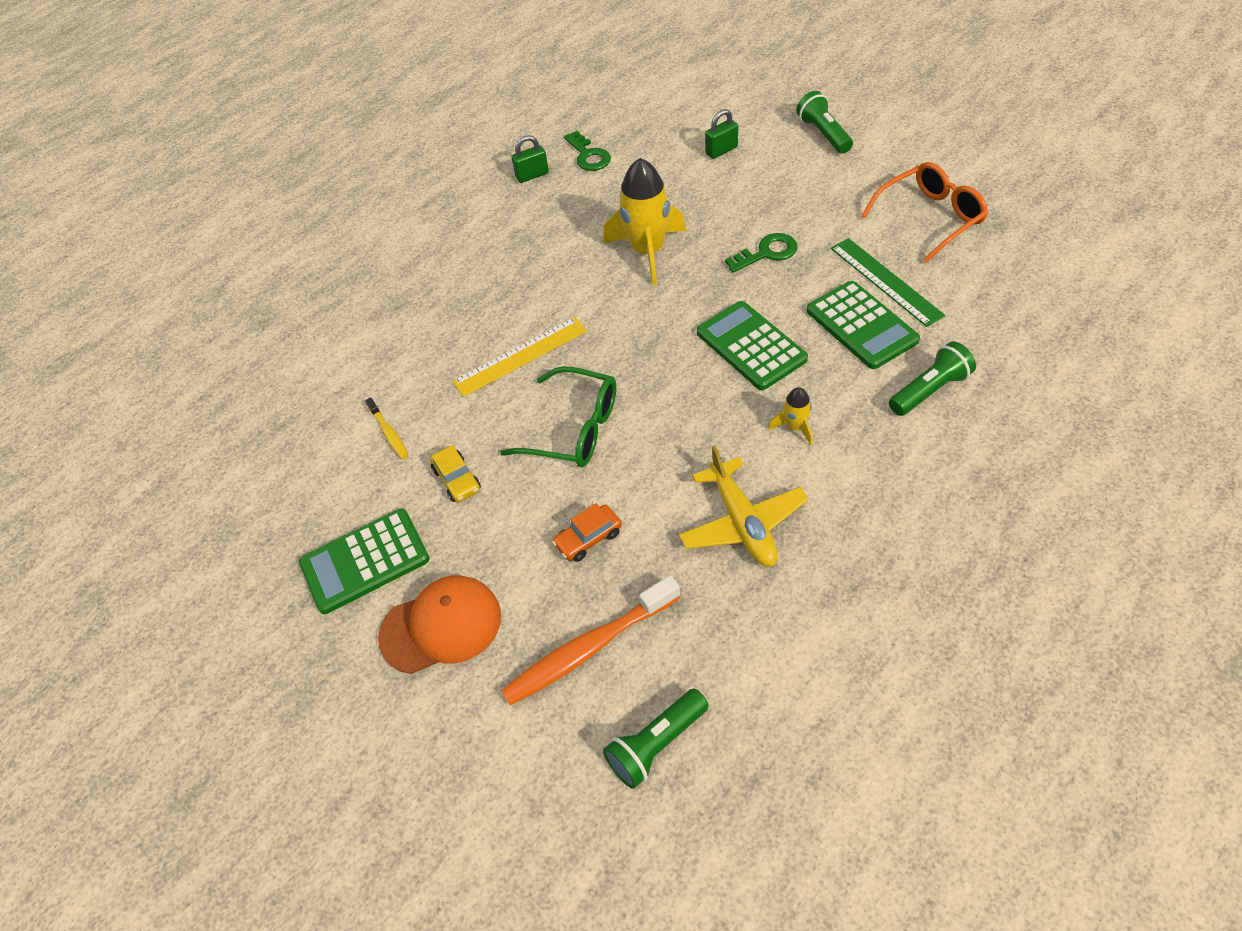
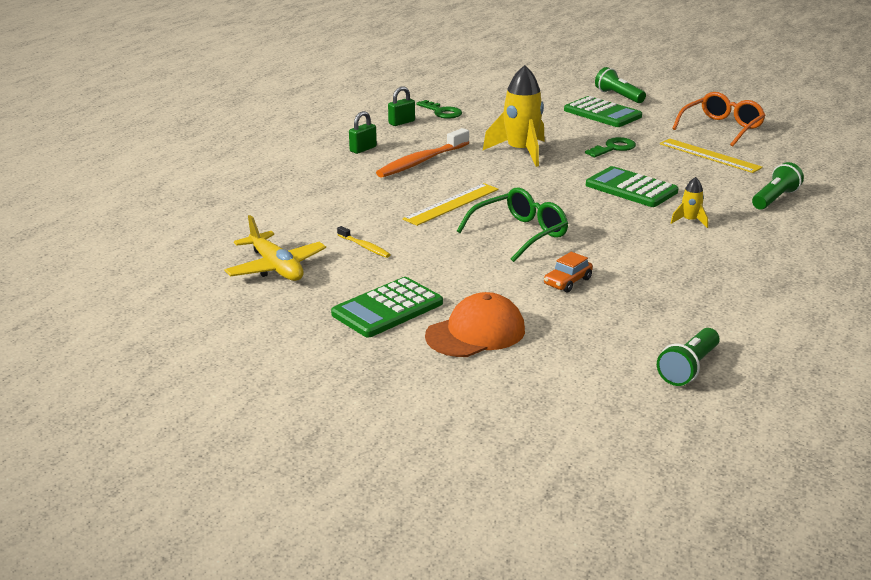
camera: 20 degrees left, 25 degrees down
yellow car [430,445,481,502] -> none
green glasses [500,366,616,467] -> green glasses turned 45 degrees counterclockwise [457,187,568,262]
orange toothbrush [501,575,680,705] -> orange toothbrush moved to [376,128,469,178]
yellow plane [679,446,809,567] -> yellow plane moved to [225,215,326,281]
green padlock [705,109,738,159] -> green padlock moved to [349,111,377,154]
green calculator [807,281,920,369] -> green calculator moved to [564,96,642,127]
green ruler [831,238,945,327] -> yellow ruler [660,139,763,173]

